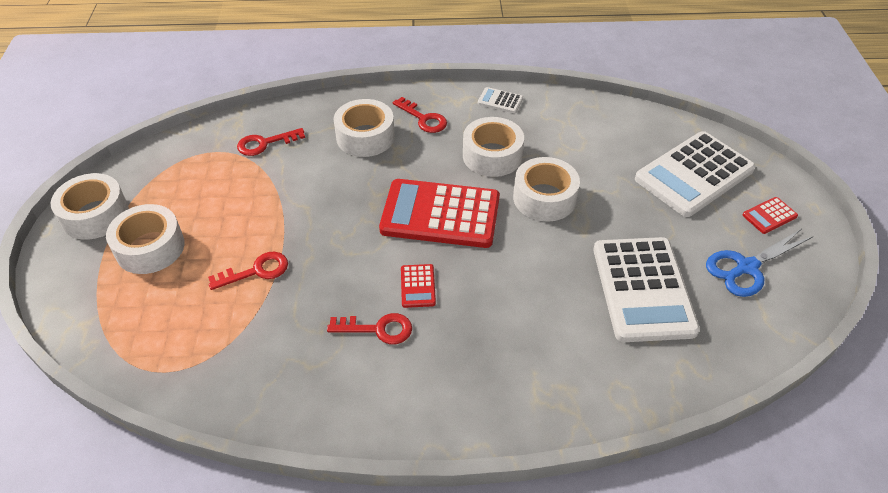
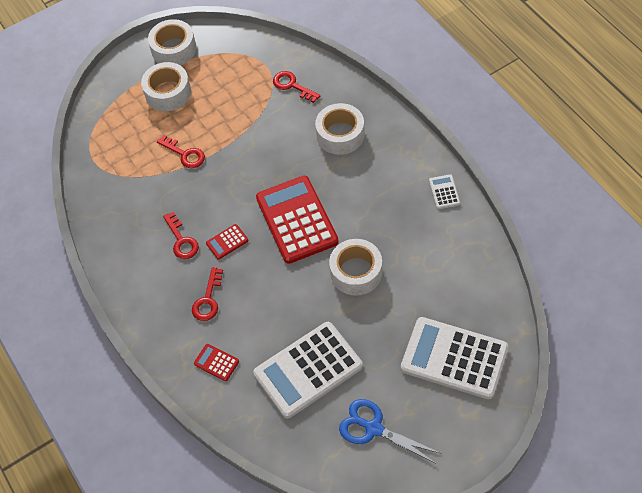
camera: 65 degrees right, 10 degrees up
red key [393,97,447,133] -> red key moved to [192,267,223,321]
white tape [463,117,524,177] -> none
red calculator [743,197,798,234] -> red calculator moved to [194,344,239,381]

